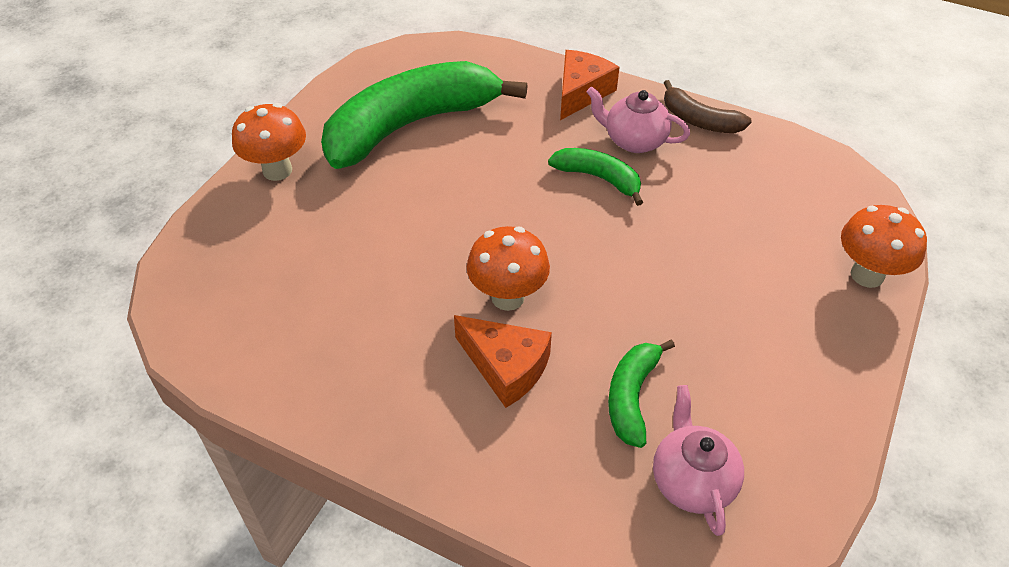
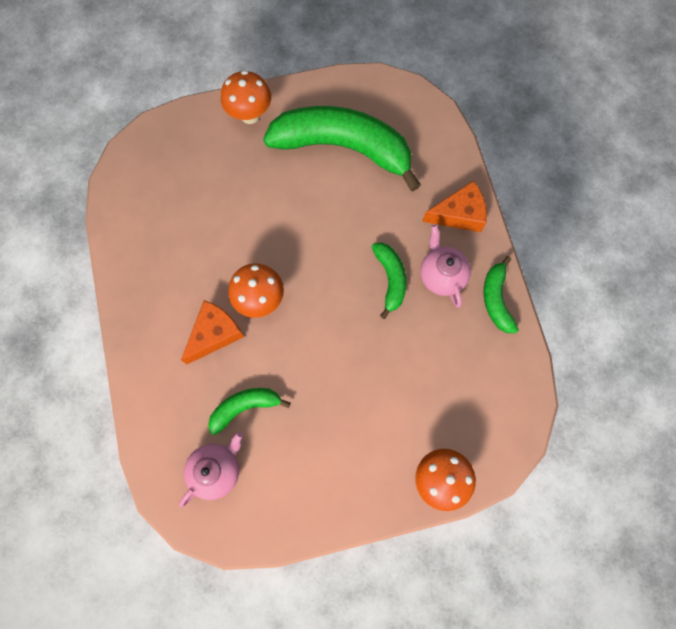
camera: 50 degrees right, 25 degrees up
orange cheese [454,315,552,408] -> orange cheese turned 135 degrees counterclockwise [181,300,244,364]
brown banana [664,80,752,133] -> green banana [484,256,519,333]

